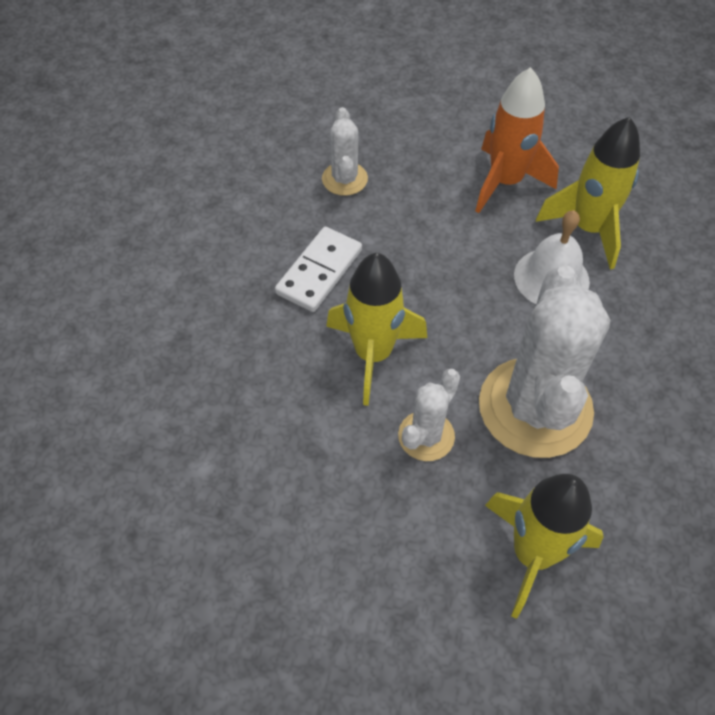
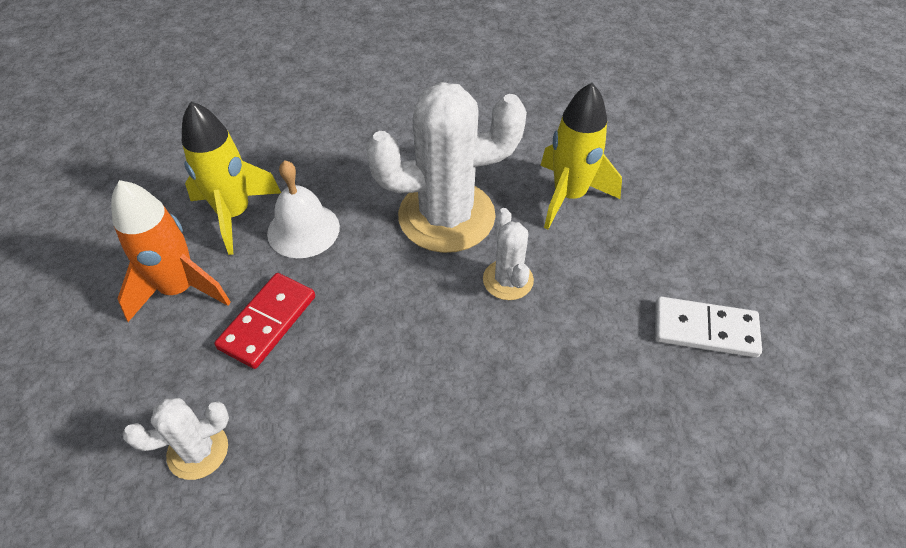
camera: 110 degrees left, 5 degrees down
white domino [275,227,362,312] -> white domino moved to [655,297,762,358]
yellow rocket [326,253,427,406] -> none
white cactus [398,369,460,461] -> white cactus turned 60 degrees clockwise [483,208,534,300]
none -> red domino [214,273,315,369]

